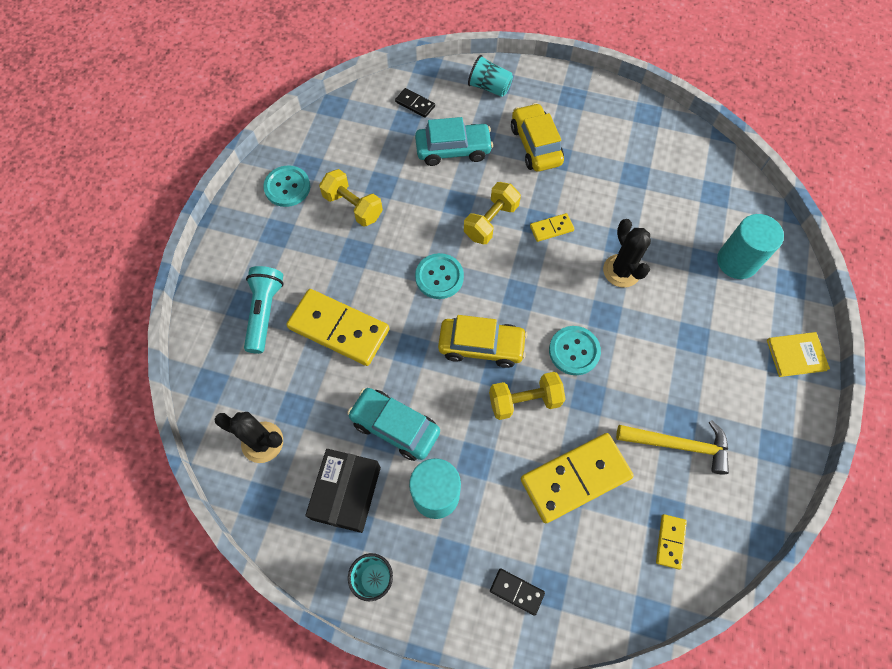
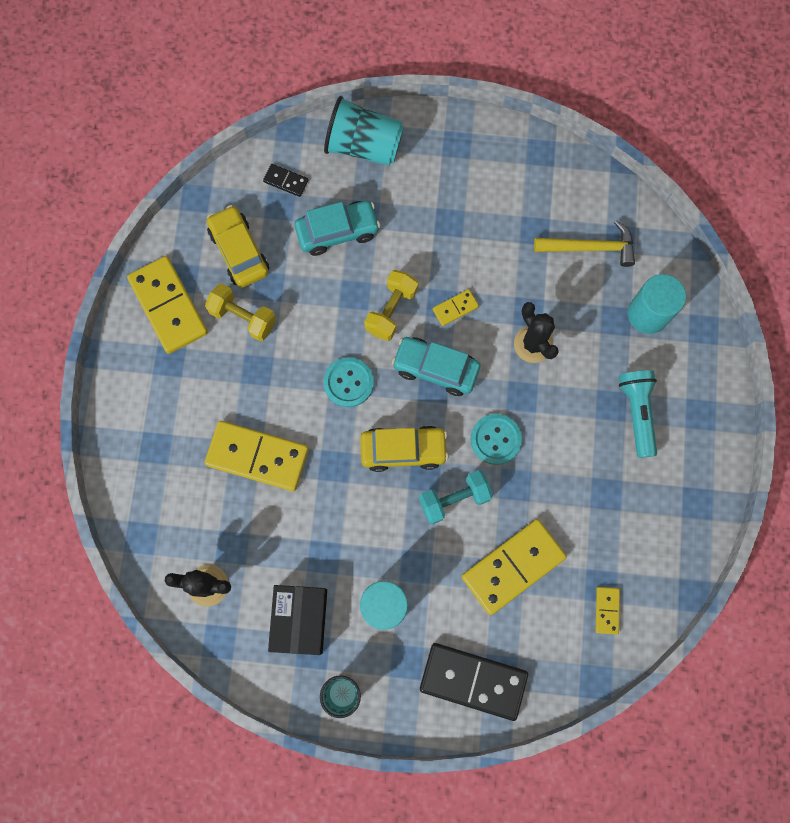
camera: 10 degrees left, 10 degrees up
turquoise flashlight [244,266,284,354] -> turquoise flashlight moved to [619,370,657,458]
turquoise button [263,165,310,207] -> yellow domino [127,256,208,354]
turquoise car [347,388,440,461] -> turquoise car moved to [392,337,480,396]
turquoise cup [468,55,513,97] -> turquoise cup [324,96,404,166], size x1.64
yellow dumbbell [489,372,565,420] -> turquoise dumbbell [419,470,493,524]
black domino [490,568,545,616] -> black domino [420,643,528,721], size x2.16
yellow car [511,103,564,172] -> yellow car moved to [207,205,269,288]
yellow hammer [616,420,729,474] -> yellow hammer moved to [534,221,635,267]
yellow book [767,332,830,377] -> none

